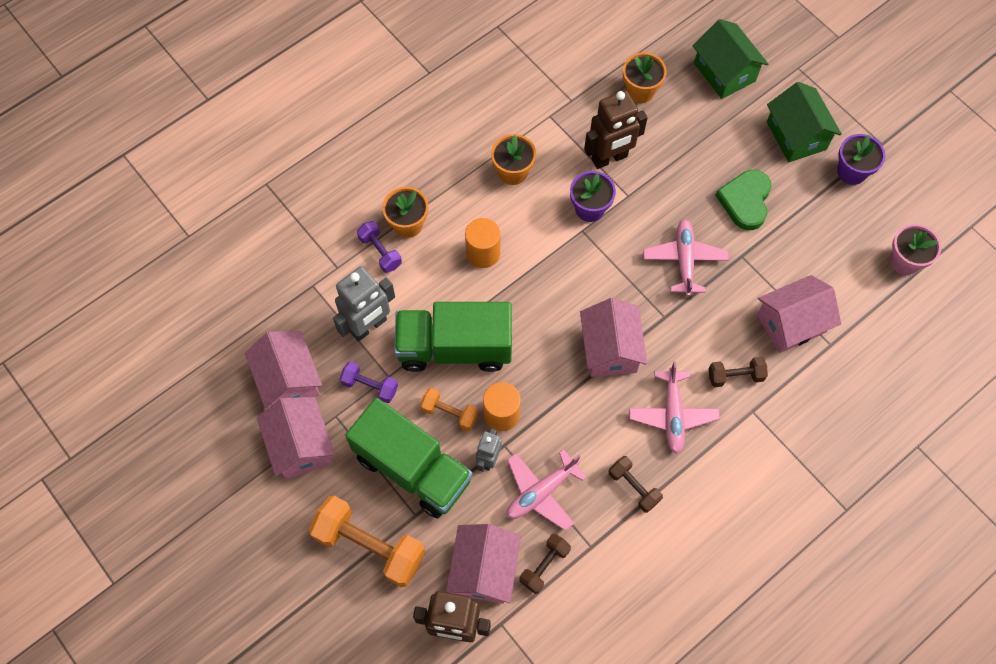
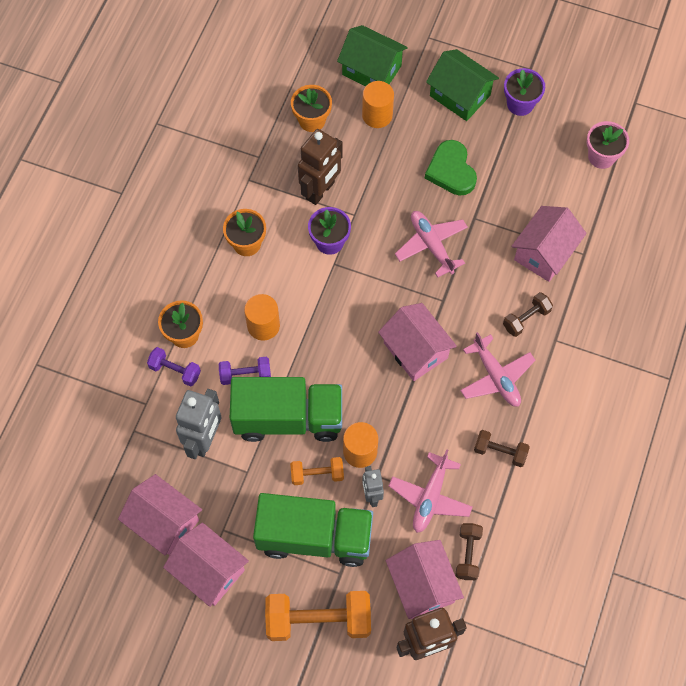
camera: 30 degrees left, 0 degrees up
purple dumbbell [340,361,398,403] -> purple dumbbell moved to [219,357,271,385]
green truck [394,302,512,372] -> green truck turned 150 degrees counterclockwise [230,377,342,442]
none -> orange cylinder [362,81,394,128]

